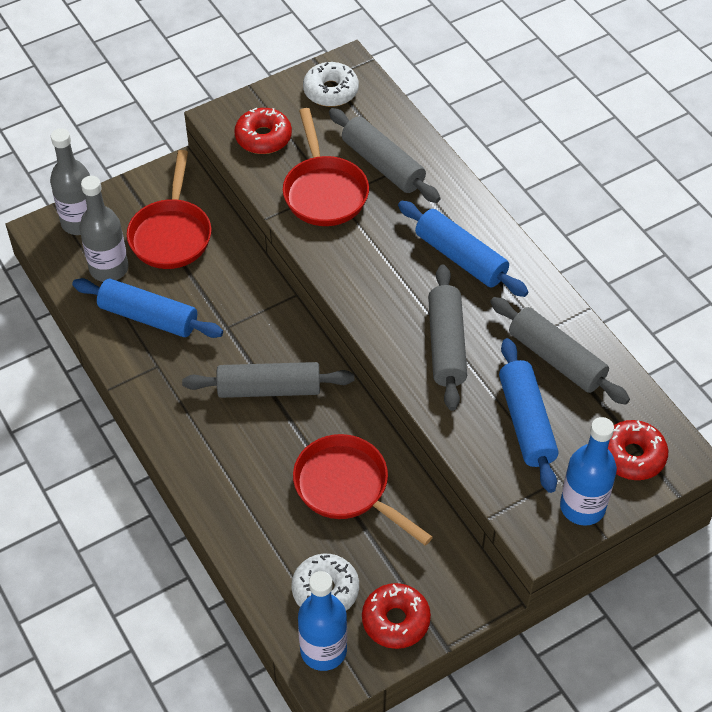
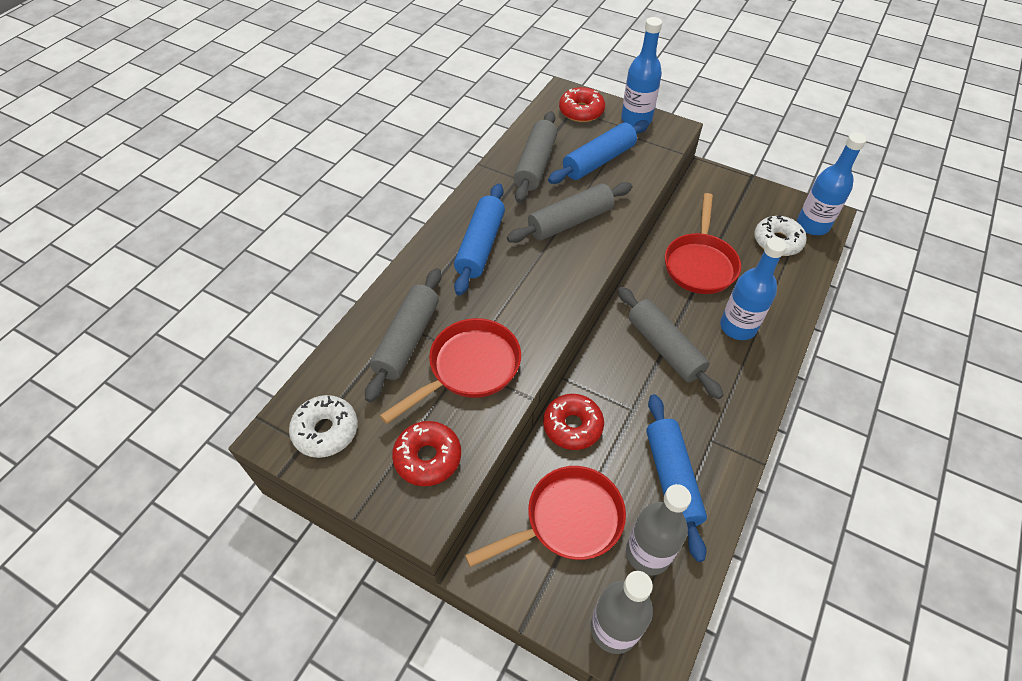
camera: 120 degrees left, 0 degrees up
red donut [362,583,431,649] -> red donut moved to [543,394,604,450]
none -> blue bottle [720,237,787,340]

